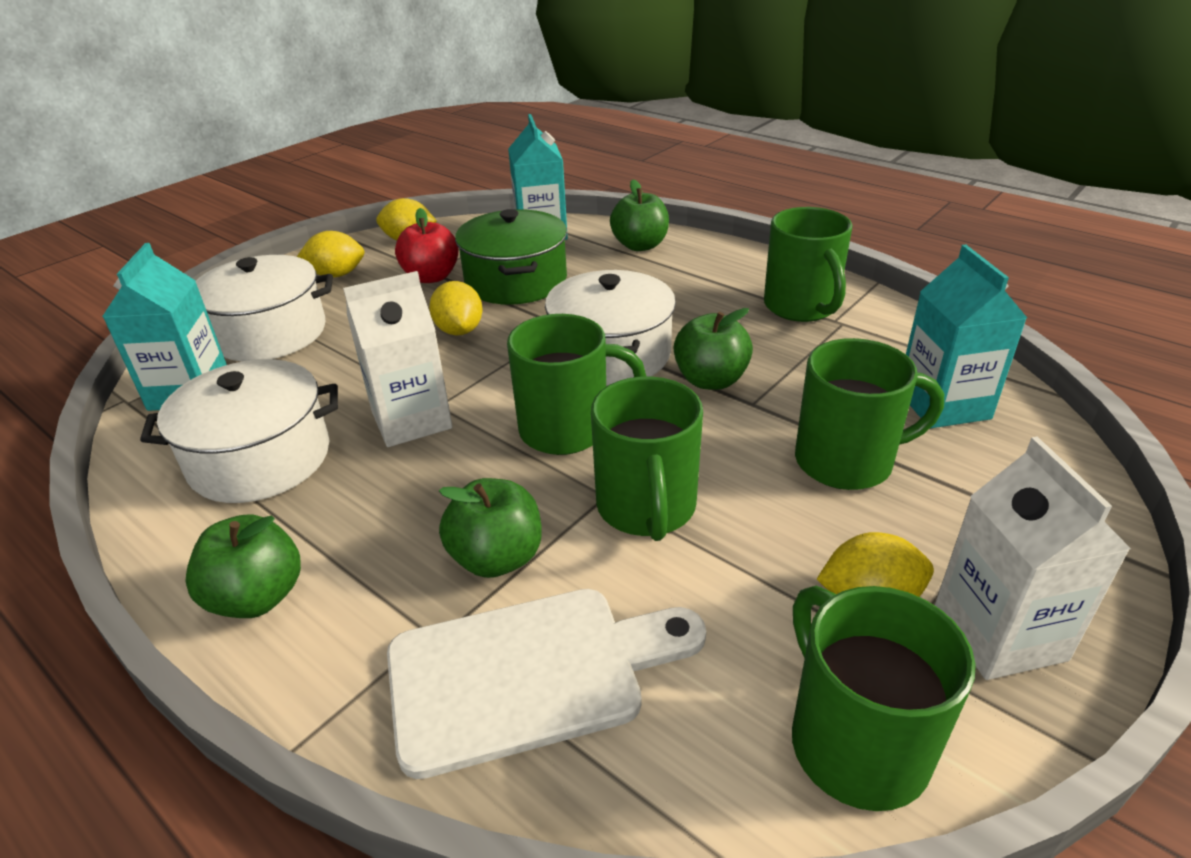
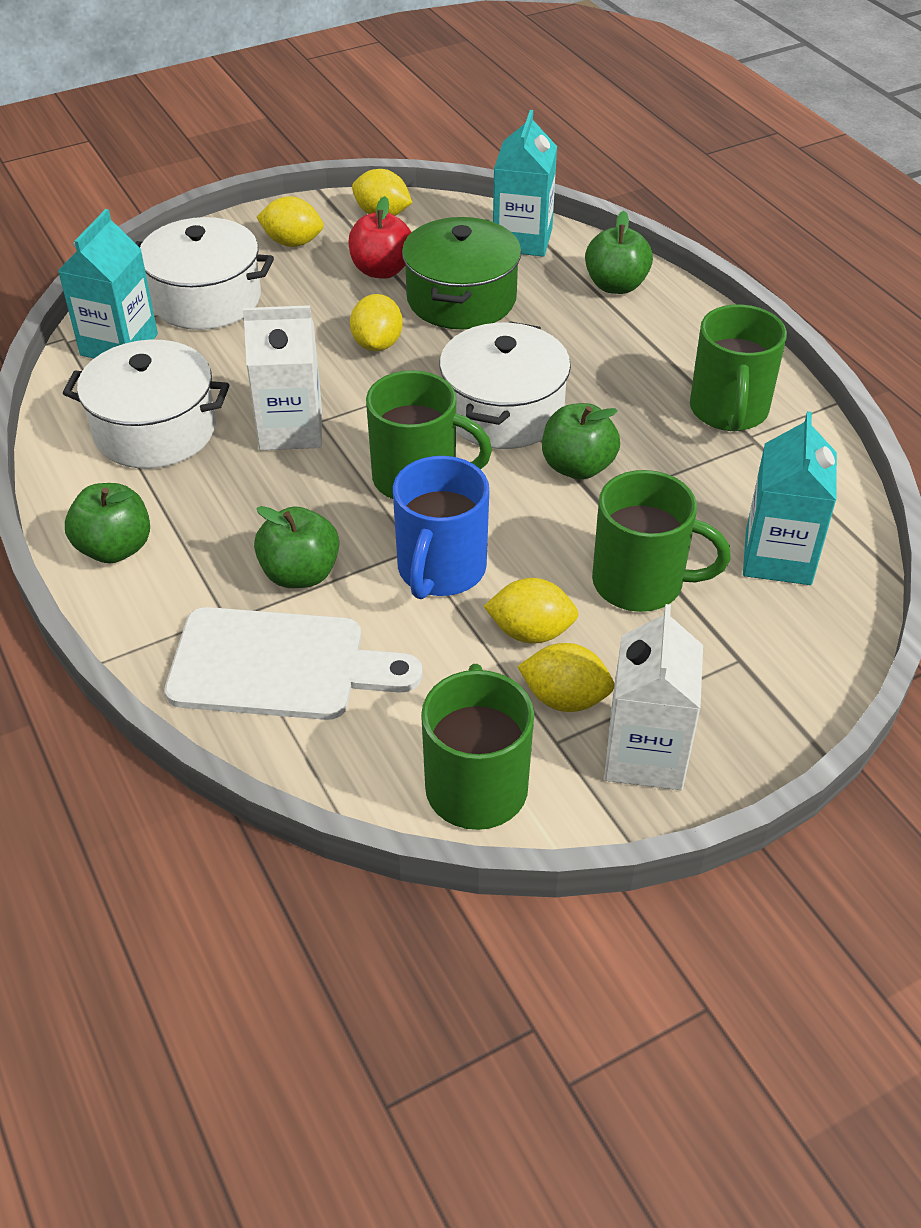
camera: 20 degrees right, 10 degrees up
green mug [591,376,703,541] -> blue mug [393,456,489,599]
none -> yellow lemon [484,578,579,644]

